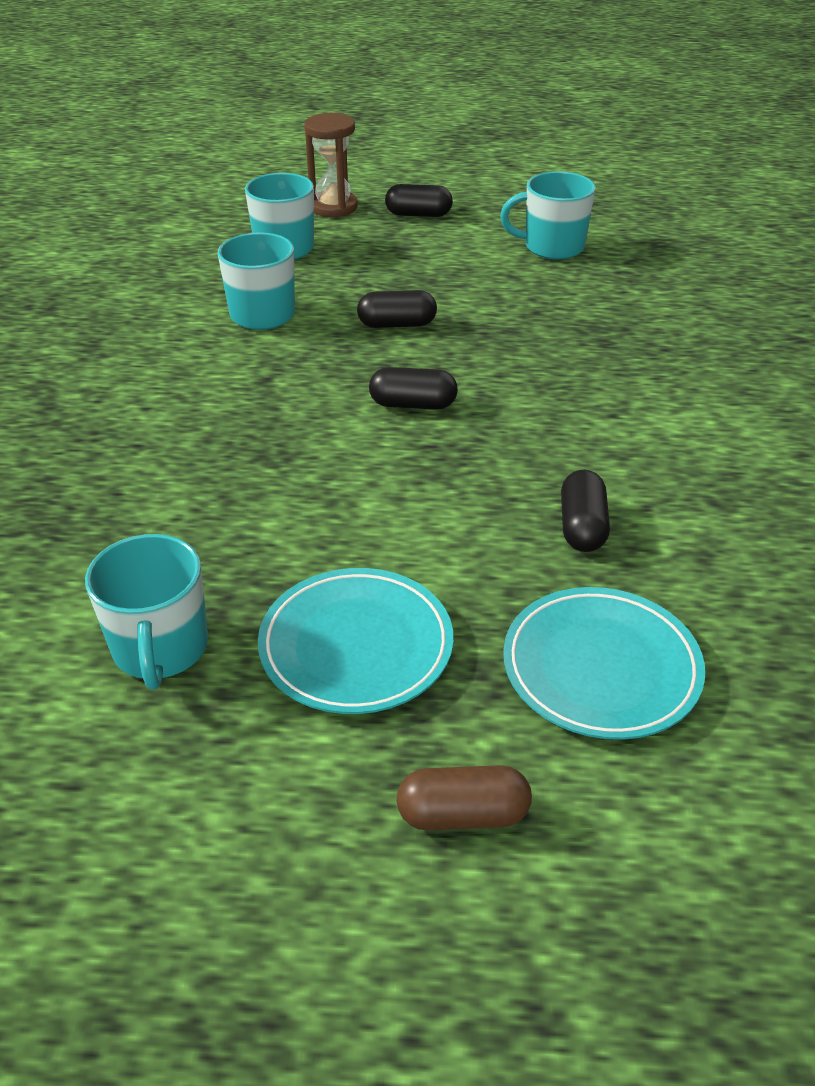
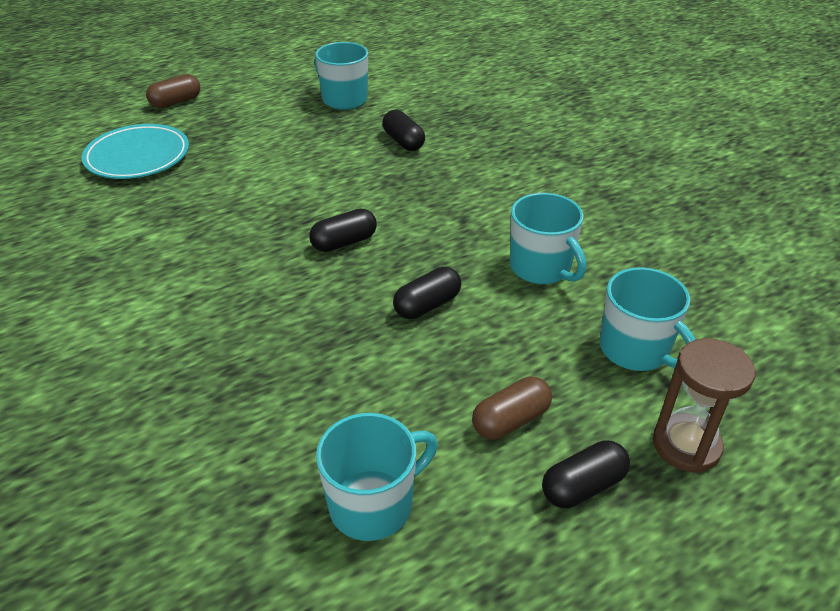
camera: 145 degrees right, 0 degrees up
turquoise plate [258,568,453,714] -> none
black capsule [561,470,610,552] -> black capsule moved to [382,110,425,151]
none -> brown capsule [472,376,552,439]

